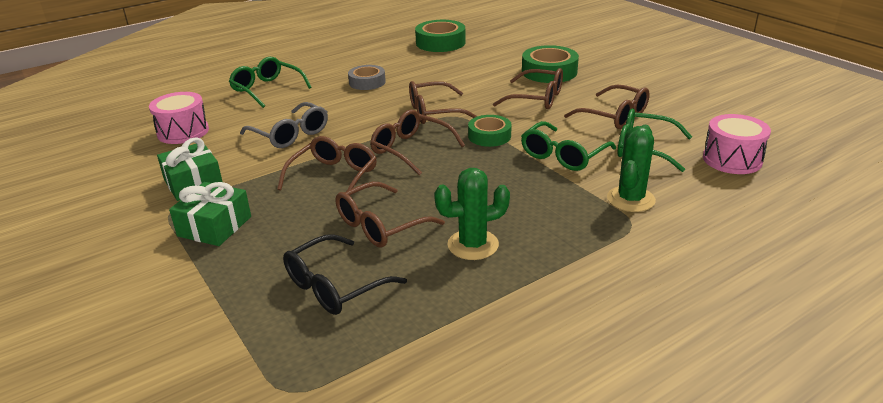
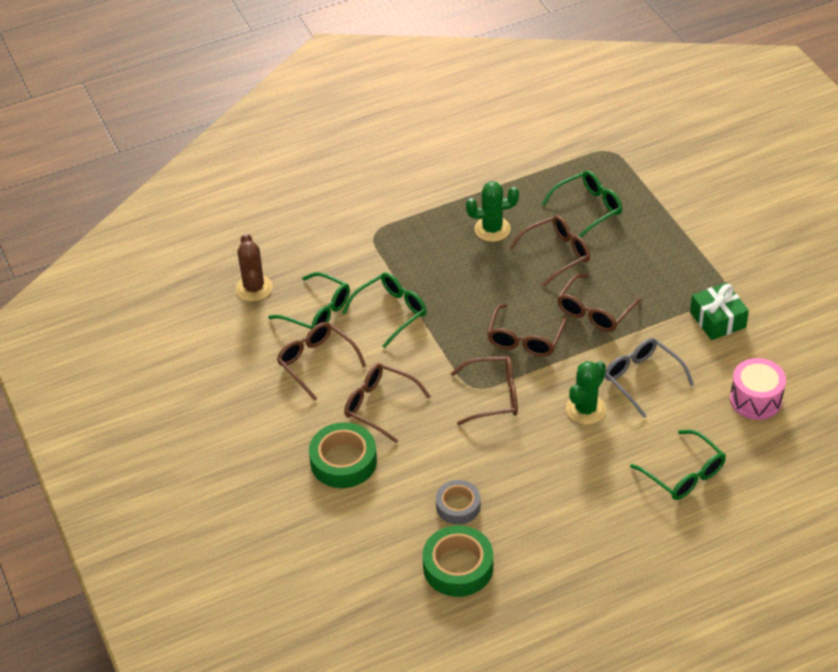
camera: 170 degrees left, 15 degrees up
green gift [169,182,251,246] -> none
black glasses [283,234,407,315] -> green glasses [542,170,622,237]
grey tape [348,65,386,90] -> grey tape moved to [436,480,481,525]
brown glasses [370,110,465,175] -> brown glasses turned 60 degrees clockwise [487,304,567,357]
green tape [468,115,512,147] -> none
green cactus [607,125,656,212] -> green cactus moved to [566,361,606,425]
pink drum [703,114,771,174] -> brown cactus [236,233,273,301]

